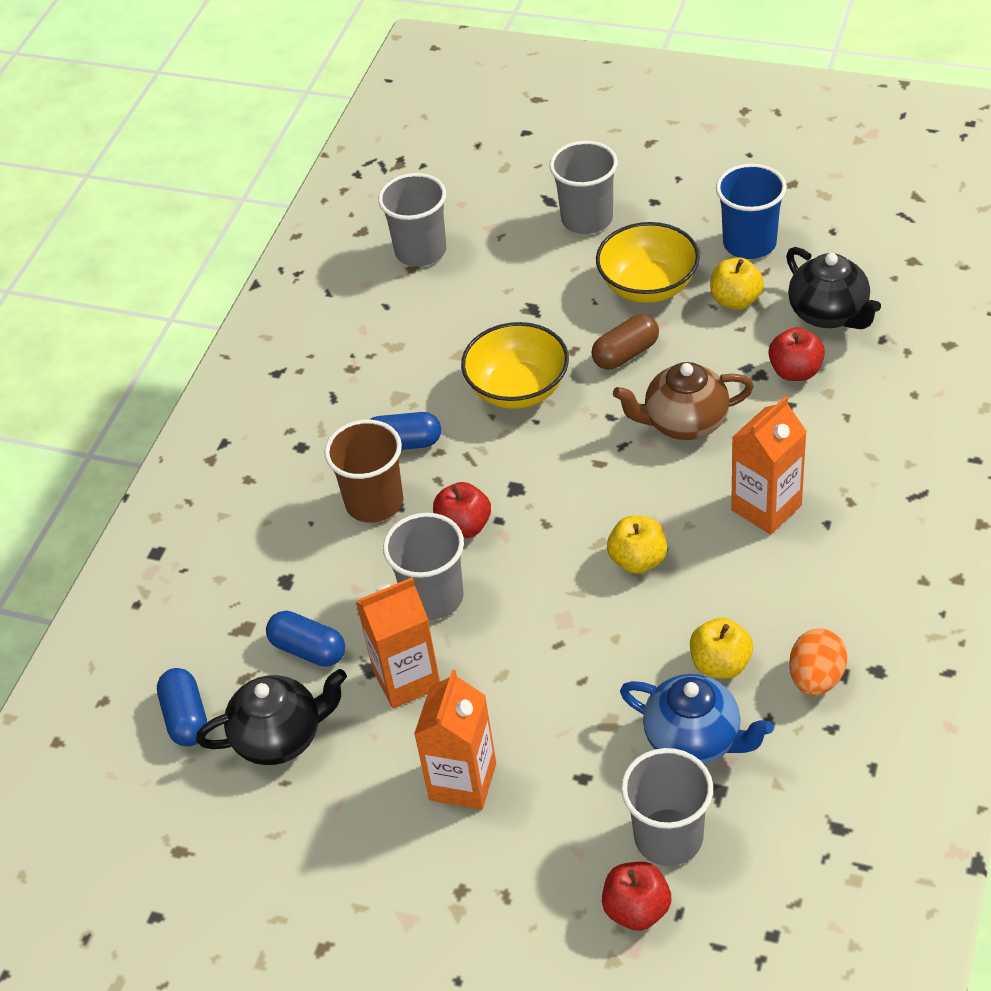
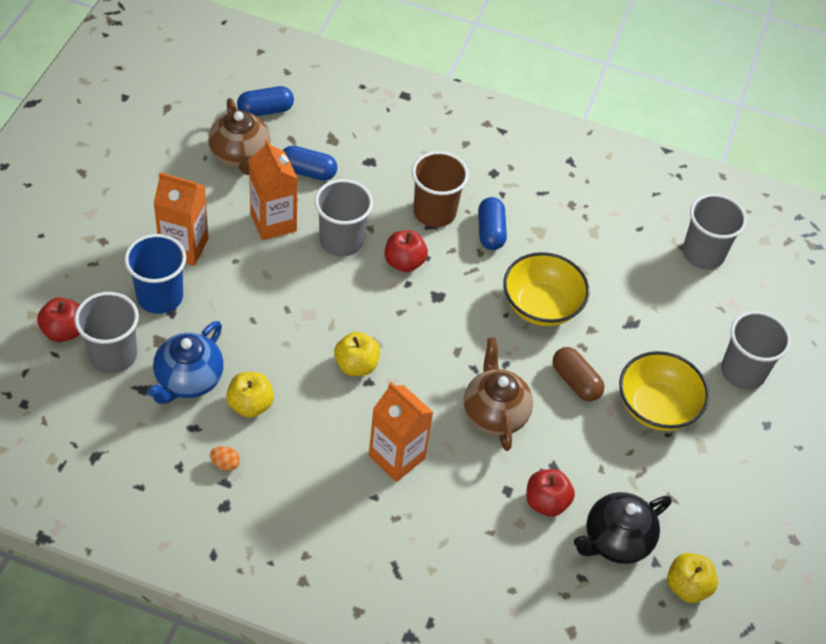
camera: 80 degrees right, 5 degrees up
black teapot [196,669,347,765] -> brown teapot [208,98,271,175]
blue capsule [266,611,345,667] -> blue capsule turned 75 degrees clockwise [283,146,338,181]
yellow apple [710,257,764,310] -> yellow apple moved to [667,553,718,603]
blue cup [716,164,787,259] -> blue cup moved to [124,234,186,314]
orange egg [789,629,847,696] -> orange egg [210,446,240,471], size x0.55

